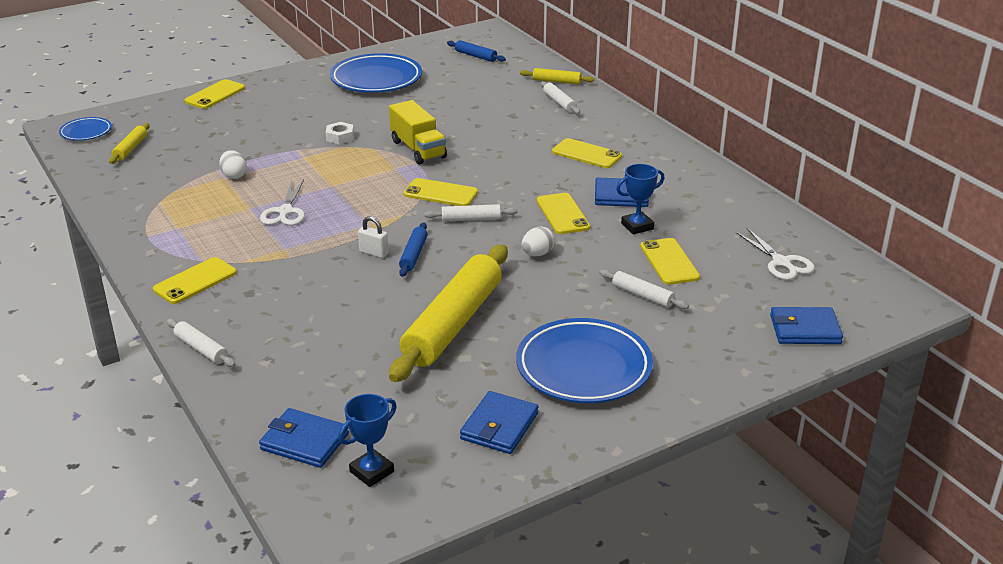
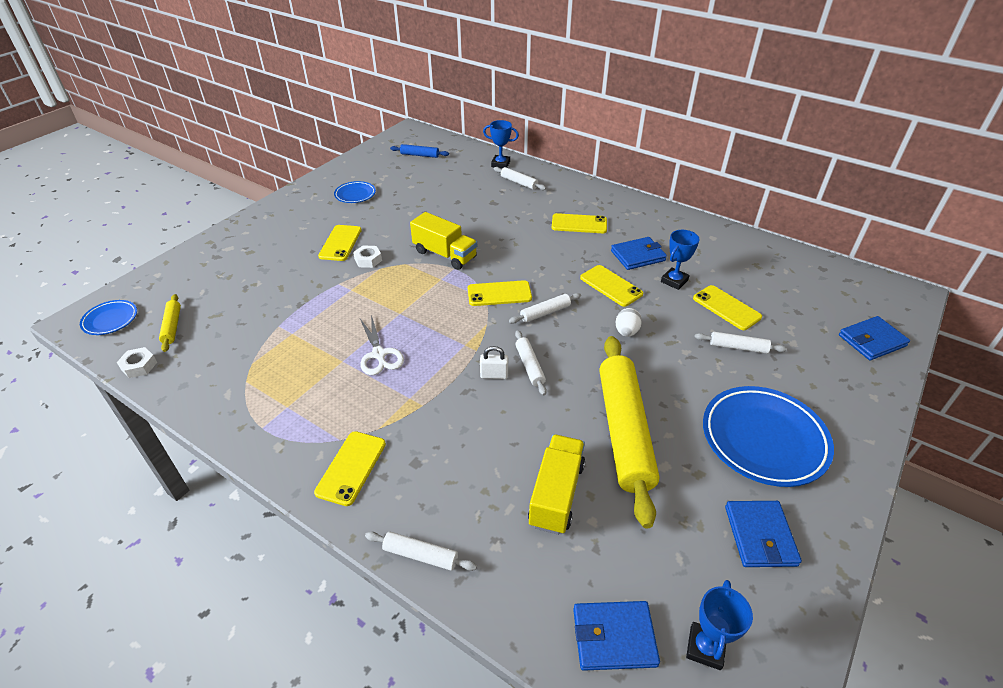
camera: 25 degrees left, 10 degrees up
yellow phone [184,79,245,109] -> yellow phone moved to [318,225,362,261]
white egg [219,150,247,179] -> none
blue plate [330,53,422,93] -> blue plate [334,181,376,203], size x0.51
blue rolling pin [399,222,428,277] -> white rolling pin [515,330,547,395]
yellow rolling pin [520,68,595,84] -> blue trophy [483,120,519,168]
white scissors [736,228,815,280] -> none
none -> white nut [117,347,157,378]
none -> yellow truck [528,434,585,535]

